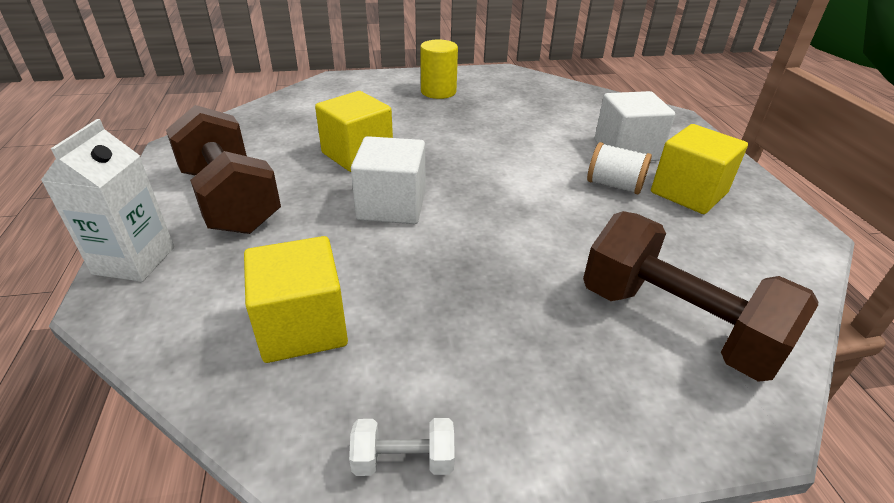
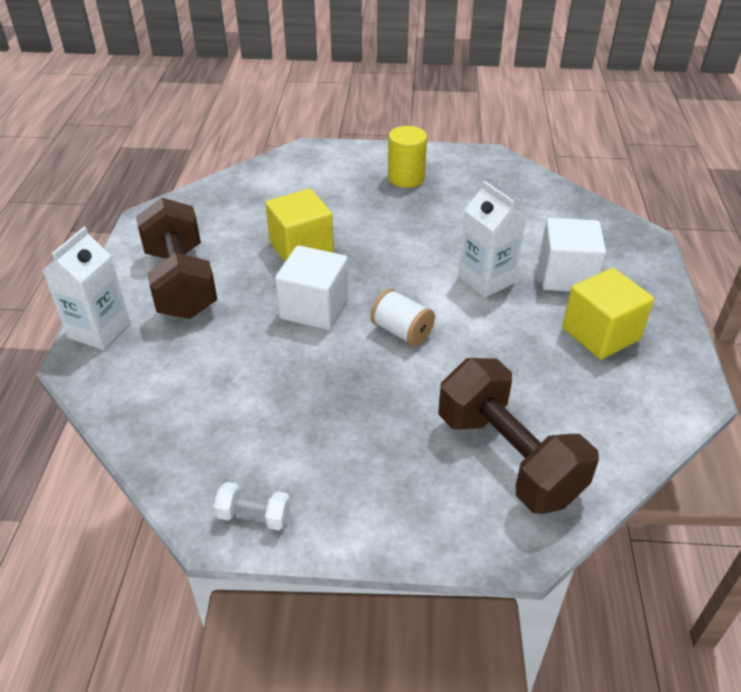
camera: 15 degrees right, 5 degrees up
yellow cube [244,236,348,363] -> none
white spool [587,142,652,194] -> white spool moved to [370,288,435,346]
none -> white carton [458,181,526,298]

